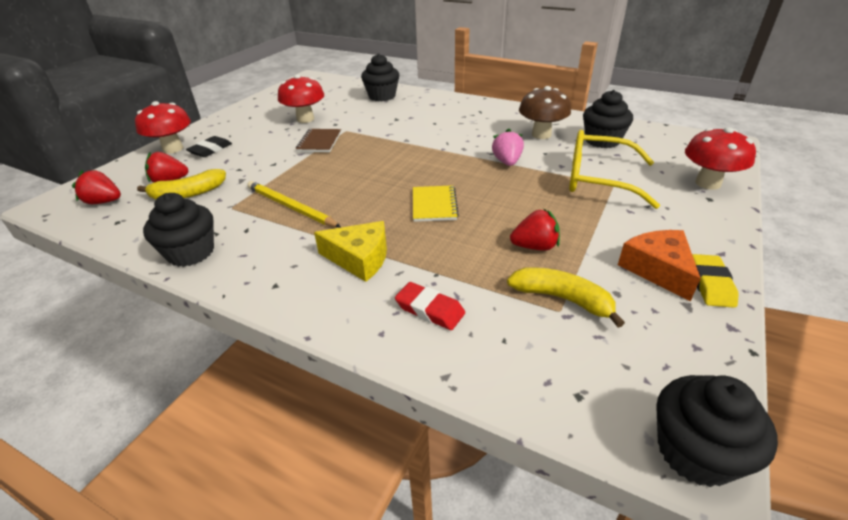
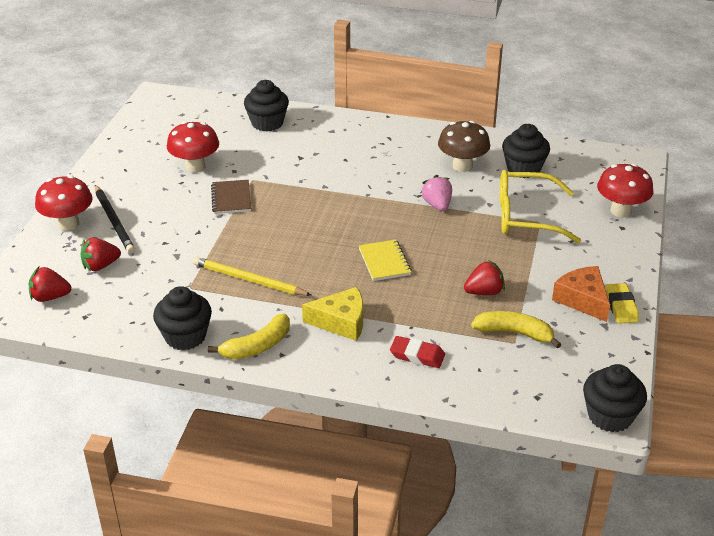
camera: 15 degrees left, 0 degrees up
yellow banana [137,169,226,199] -> yellow banana moved to [208,313,290,360]
black eraser [186,136,232,157] -> black pencil [95,185,135,254]

